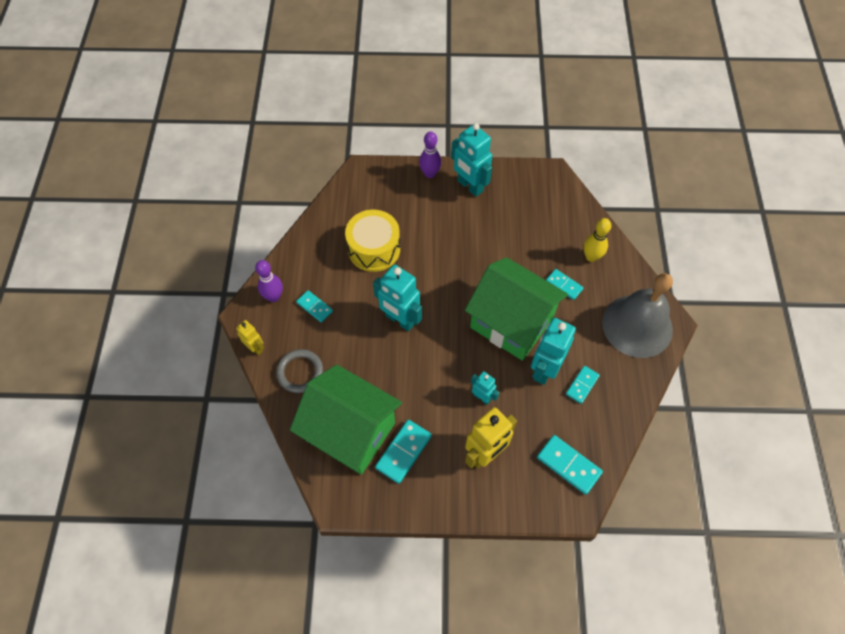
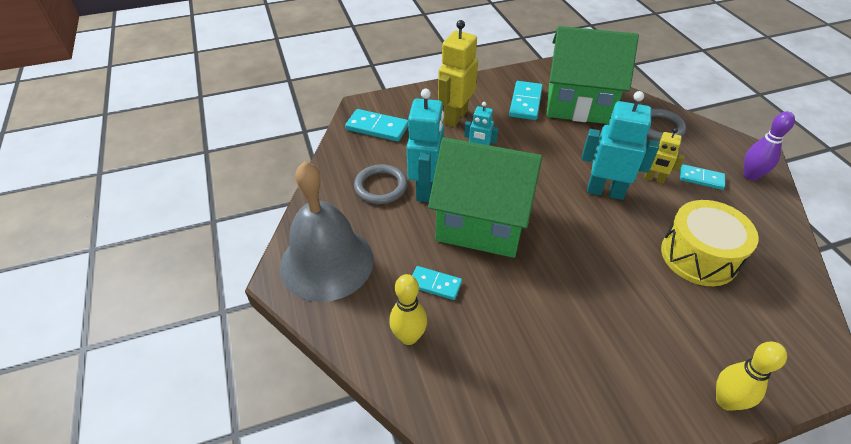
camera: 160 degrees right, 15 degrees down
yellow robot [236,320,264,355] -> yellow robot moved to [644,128,684,184]
purple bowling pin [419,131,441,178] -> yellow bowling pin [716,342,787,411]
turquoise robot [451,123,492,197] -> none
turquoise domino [566,366,600,404] -> grey ring [354,164,407,204]

